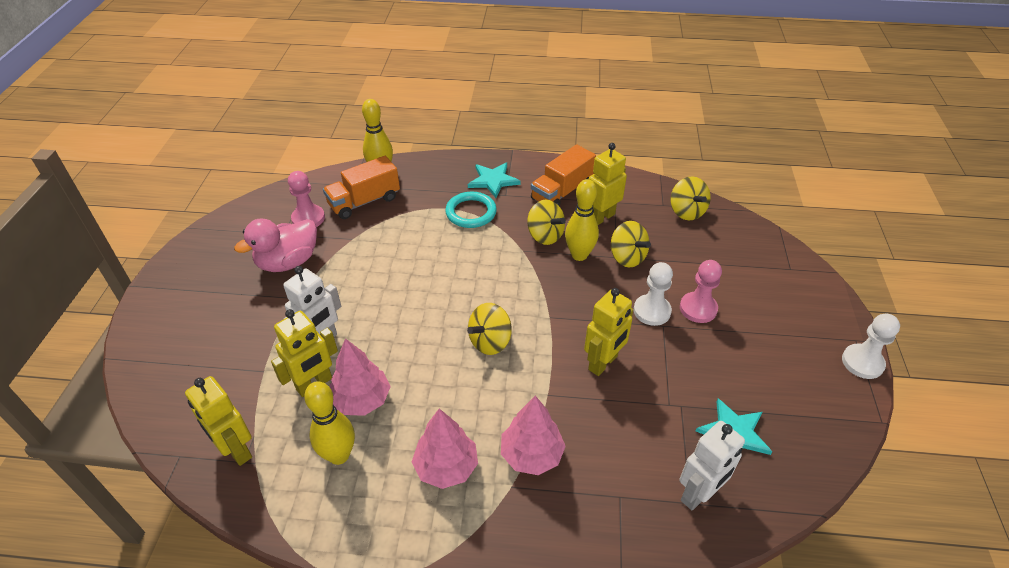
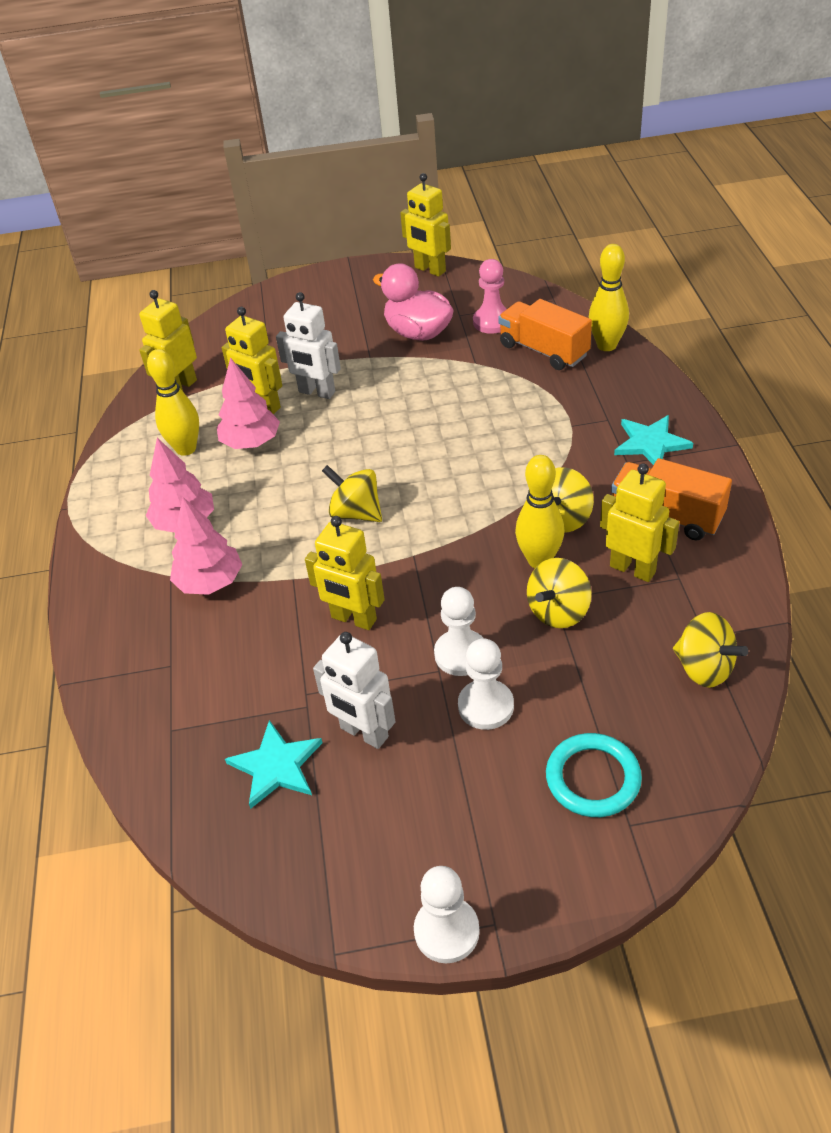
camera: 80 degrees right, 0 degrees up
turquoise ring [445,192,497,228] -> turquoise ring moved to [546,733,642,817]
yellow spinning top [670,176,711,220] -> yellow spinning top turned 105 degrees counterclockwise [673,612,748,688]
white robot [679,421,745,510] -> white robot moved to [313,632,396,749]
pink pawn [680,260,722,323] -> white pawn [458,638,514,730]
none -> yellow robot [400,173,451,277]

